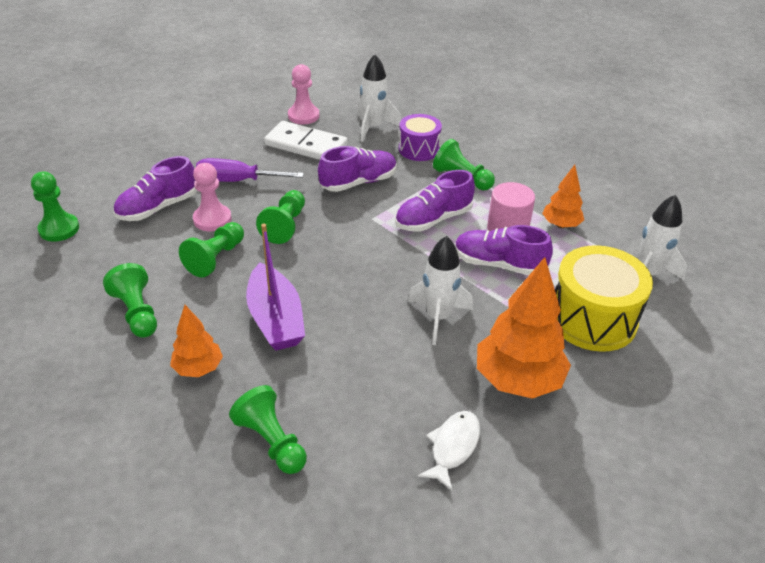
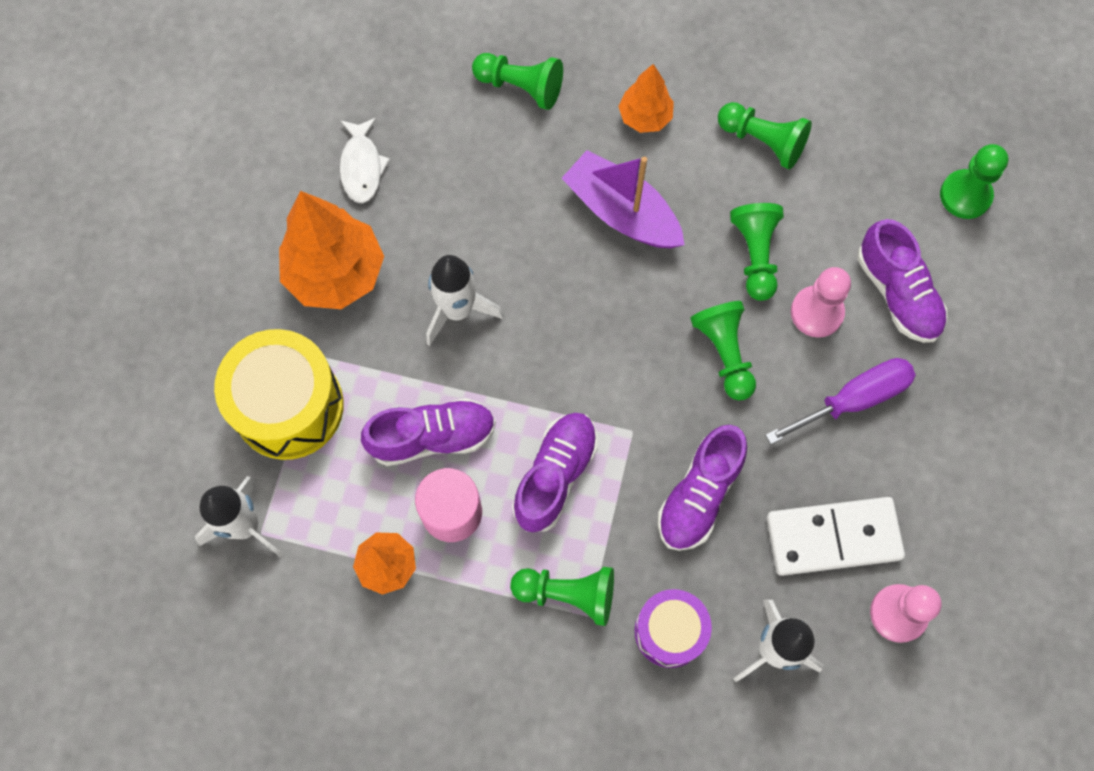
camera: 150 degrees right, 30 degrees up
purple shoe [113,156,197,221] -> purple shoe turned 135 degrees clockwise [857,219,947,343]

